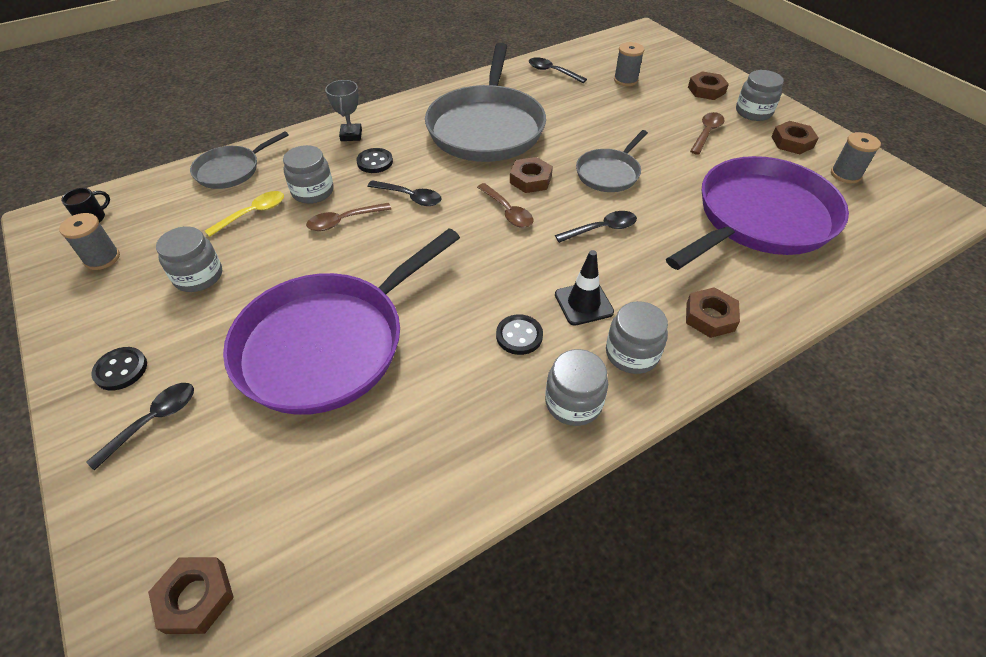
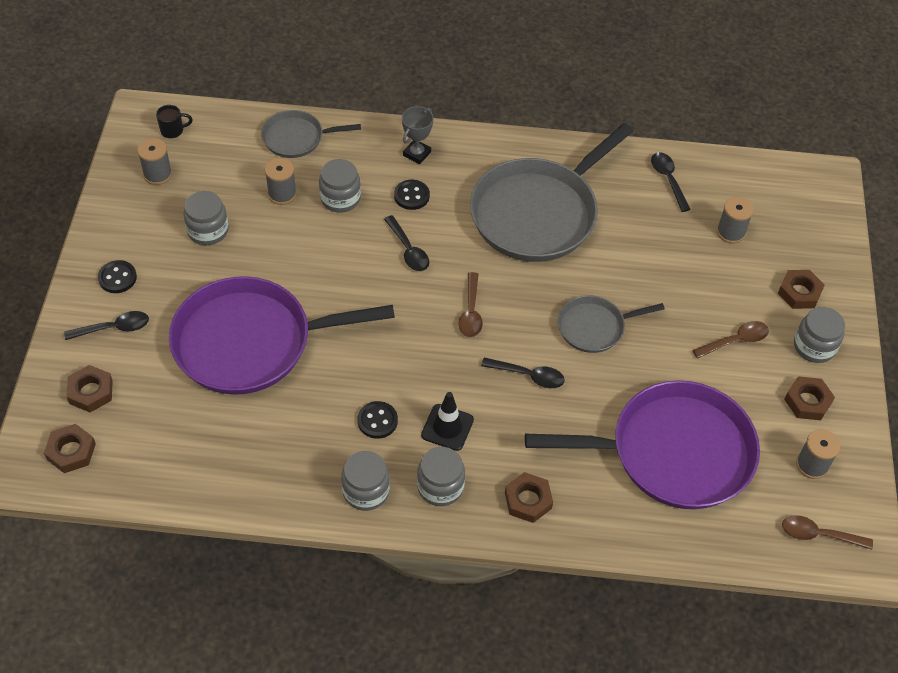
camera: 35 degrees right, 5 degrees up
yellow spoon [205,191,284,237] -> grey spool [265,158,297,205]
brown spoon [306,203,391,231] -> brown spoon moved to [782,515,873,550]
brown nut [510,157,553,193] -> brown nut moved to [66,365,113,412]

